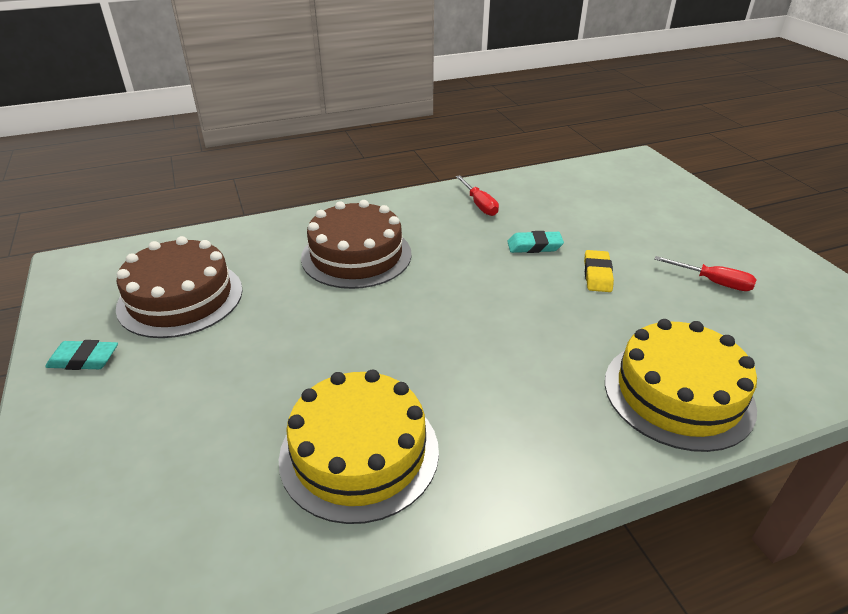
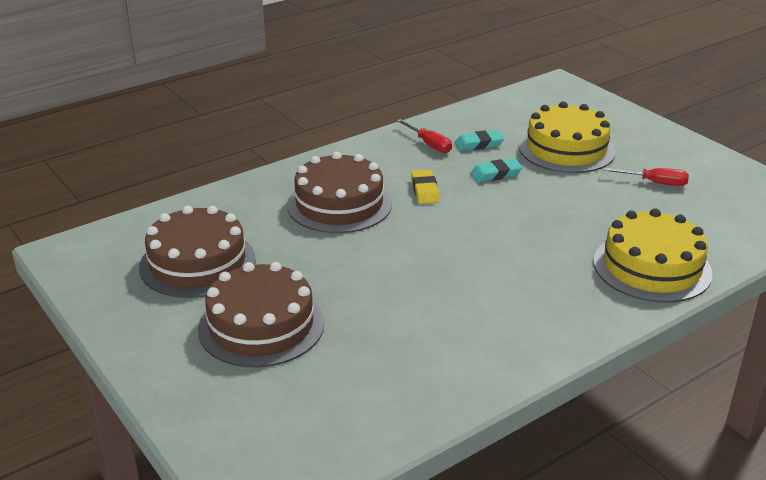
camera: 15 degrees left, 5 degrees down
turquoise eraser [45,340,118,370] -> turquoise eraser moved to [455,130,504,151]
yellow cake [279,370,439,524] -> yellow cake moved to [519,101,616,173]
yellow eraser [584,250,614,292] -> yellow eraser moved to [411,170,440,204]
none -> brown cake [198,262,324,368]

